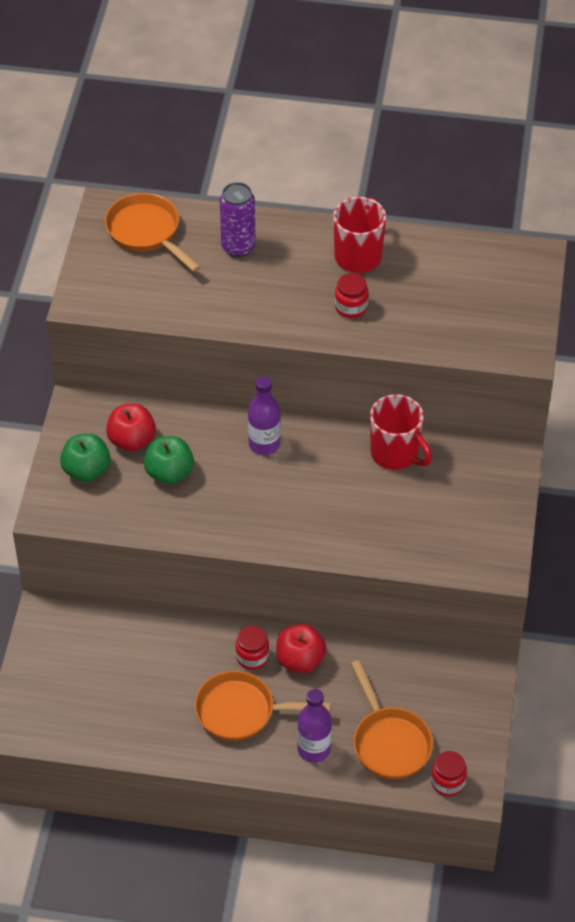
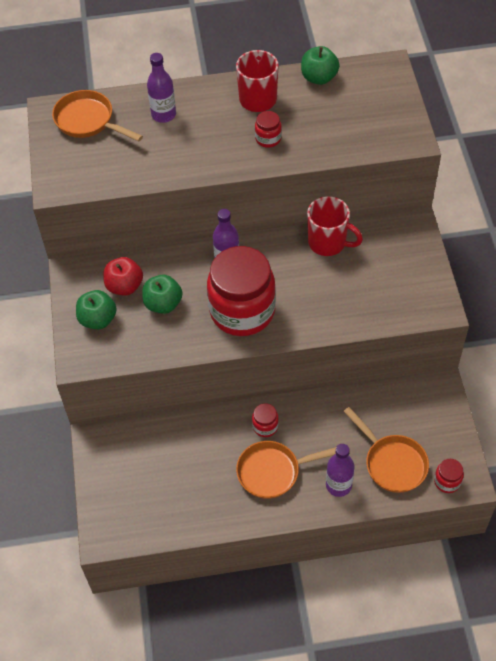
camera: 15 degrees left, 5 degrees up
purple can [220,182,256,257] -> purple bottle [147,53,176,123]
red apple [276,624,327,673] -> none
none -> red jar [207,246,276,336]
none -> green apple [301,46,340,85]

